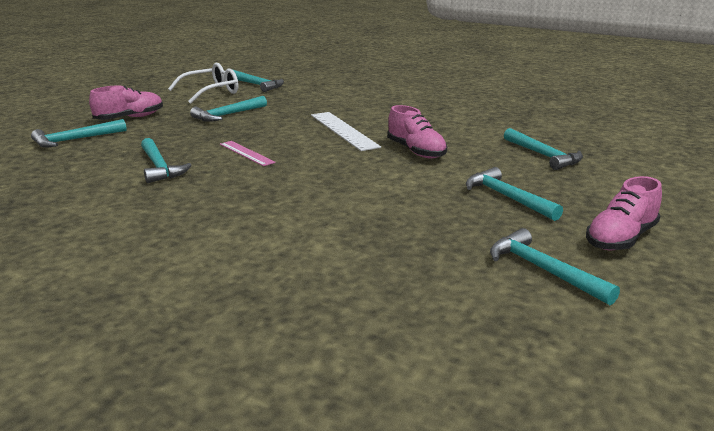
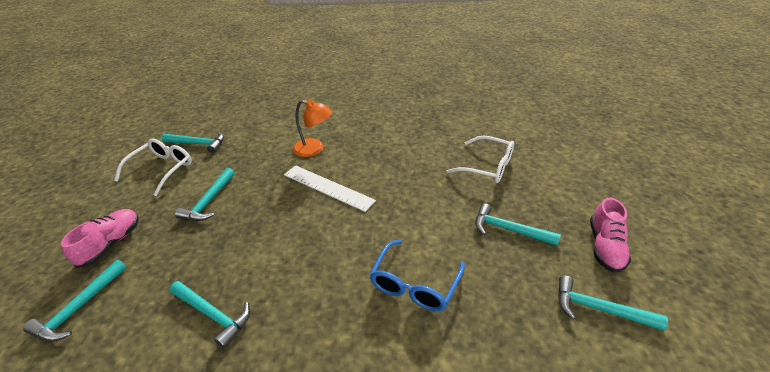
camera: 30 degrees left, 15 degrees up
pink ruler [220,141,276,166] -> none
pink shoe [387,105,447,159] -> none
turquoise hammer [504,128,583,170] -> white glasses [446,136,514,183]
none -> orange lamp [293,99,332,157]
none -> blue glasses [370,240,465,312]

